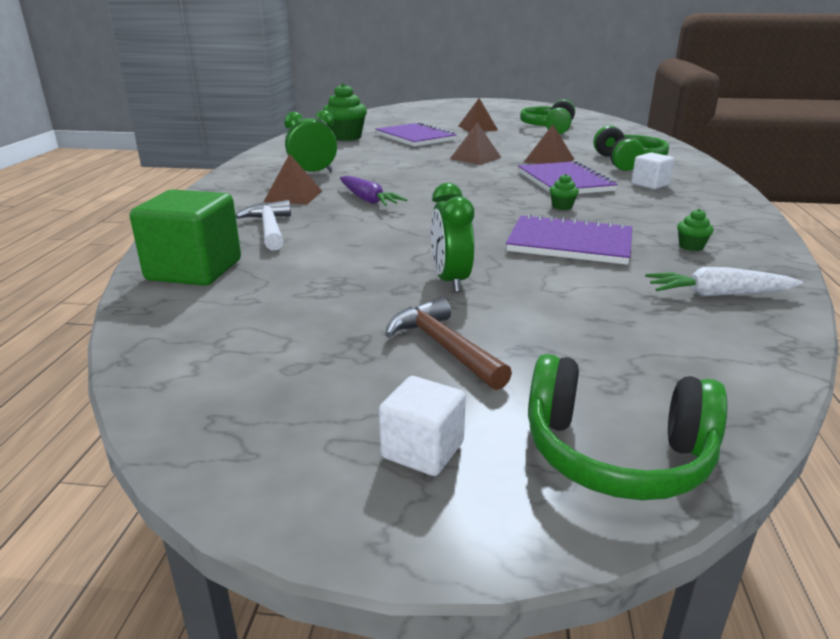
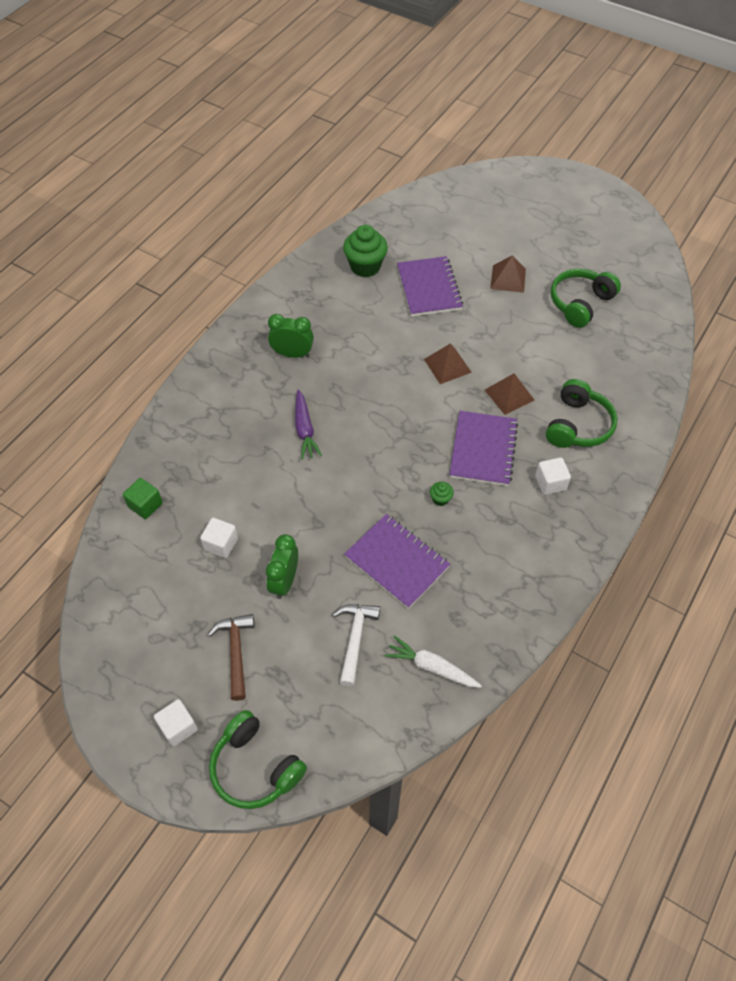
camera: 25 degrees right, 30 degrees up
green cube [130,189,241,286] -> green cube [123,478,163,519], size x0.55
white hammer [236,200,291,251] -> white hammer moved to [332,604,380,686]
brown pyramid [264,154,322,205] -> none
green cupcake [677,209,713,251] -> none
none -> white cube [200,518,238,558]

